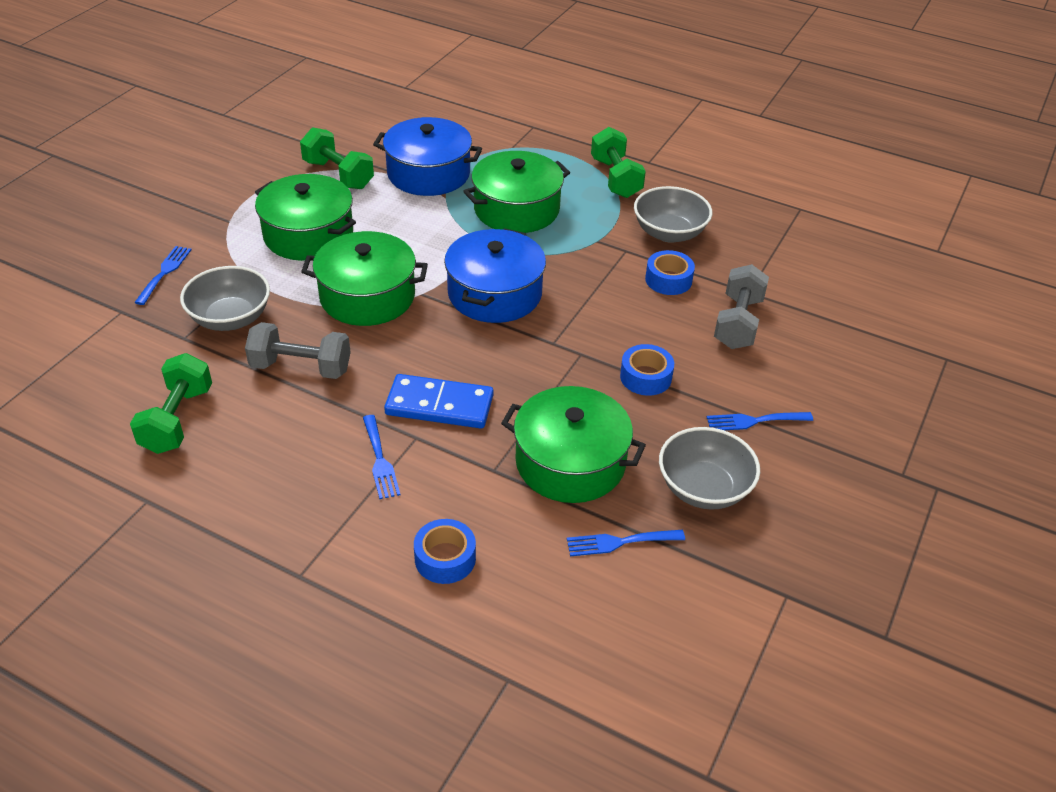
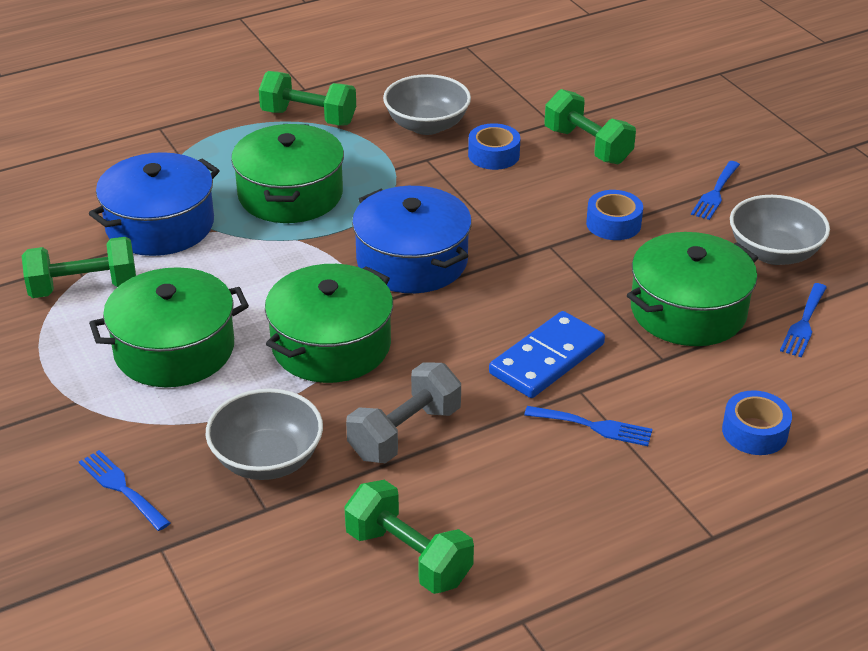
camera: 55 degrees left, 5 degrees down
grey dumbbell [714,264,769,349] -> green dumbbell [544,89,636,164]

